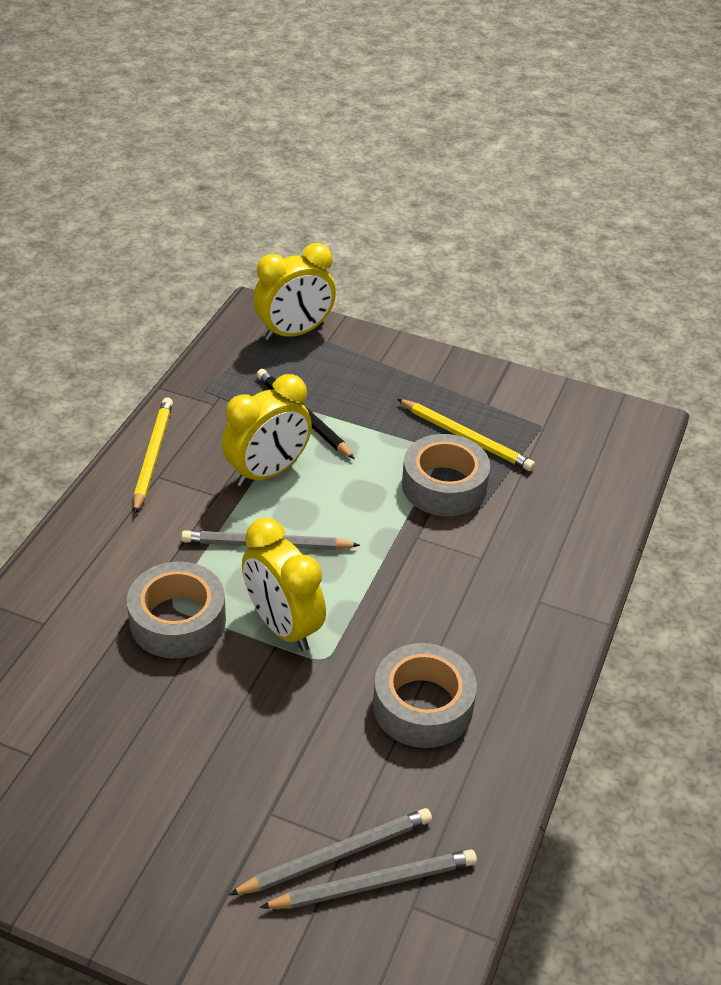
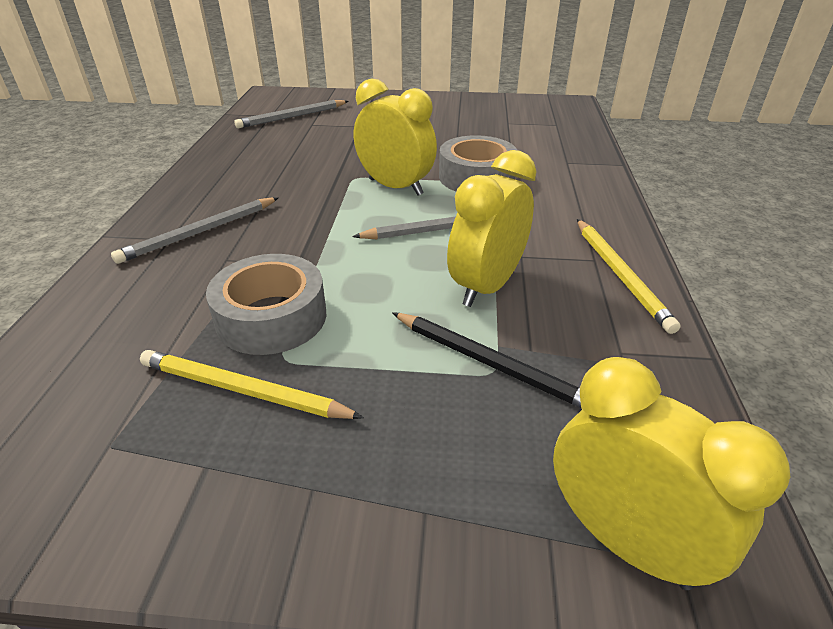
camera: 165 degrees right, 5 degrees down
grey pencil [229,808,432,895] -> grey pencil moved to [111,197,279,264]
yellow clock [253,243,336,341] -> yellow clock turned 90 degrees clockwise [553,357,790,590]
grey tape [373,643,477,748] -> none

